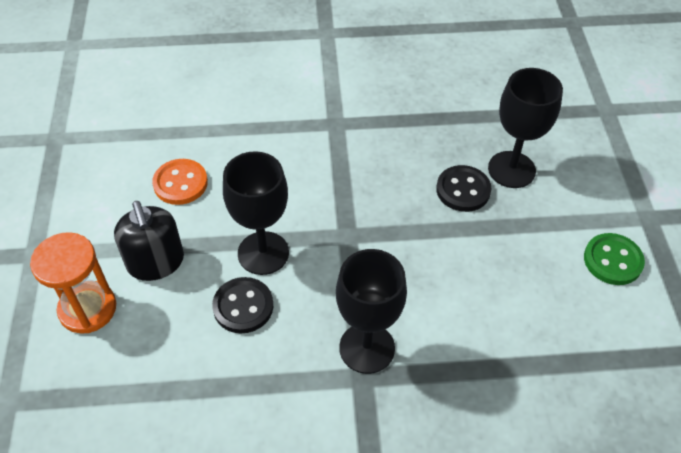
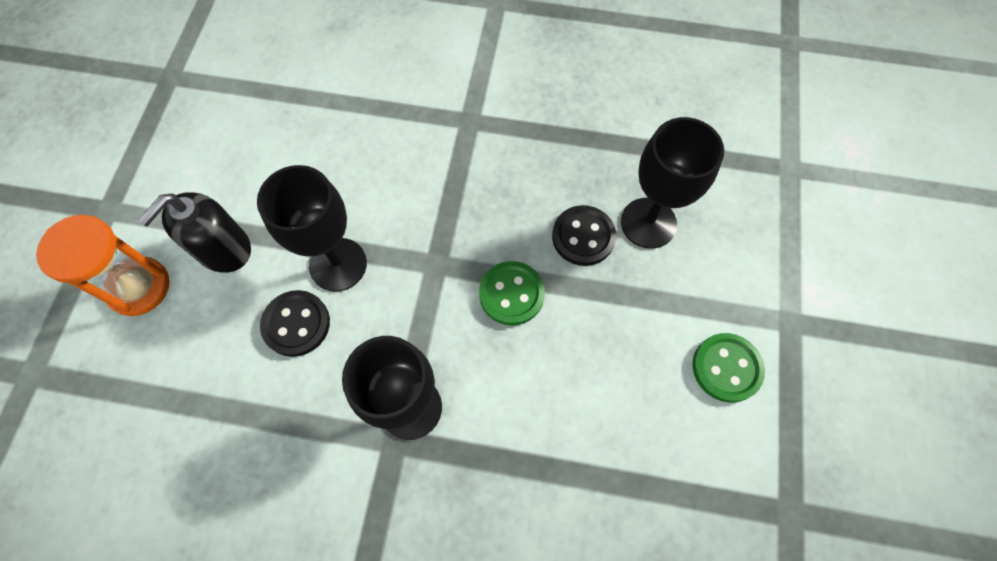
camera: 15 degrees right, 15 degrees up
black soap dispenser [114,201,184,281] -> black soap dispenser turned 45 degrees clockwise [138,192,251,273]
orange button [152,159,208,205] -> none
none -> green button [479,261,545,326]

